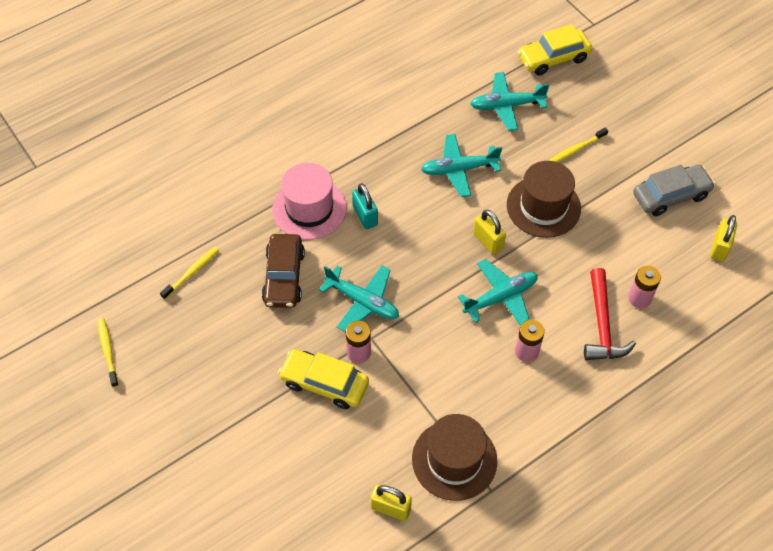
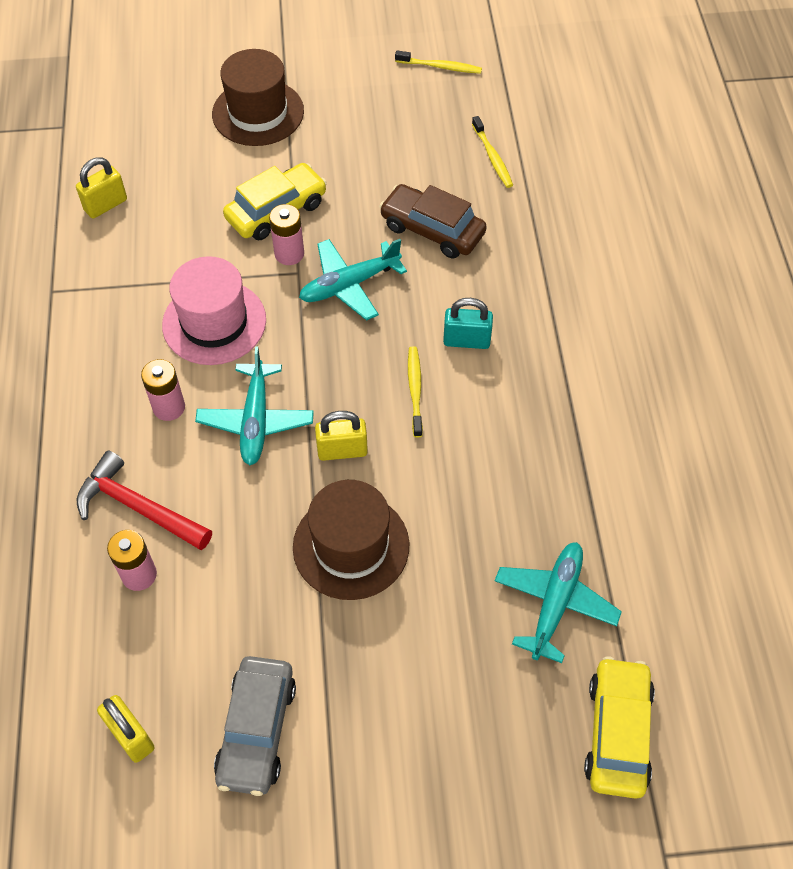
camera: 120 degrees right, 0 degrees up
pink hat [272,163,347,240] -> pink hat moved to [162,256,266,365]
brown hat [412,414,497,501] -> brown hat moved to [212,49,304,146]
turquoise plane [421,134,502,197] -> none
yellow toothbrush [548,128,608,162] -> yellow toothbrush moved to [408,346,423,438]

